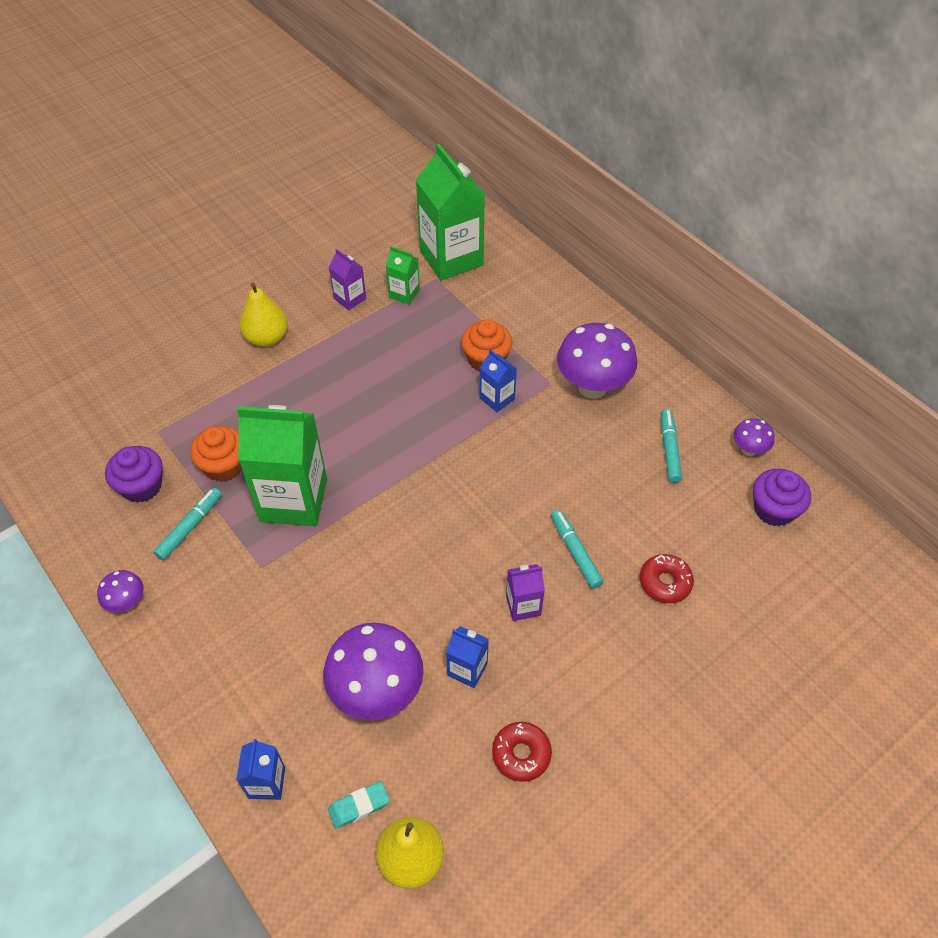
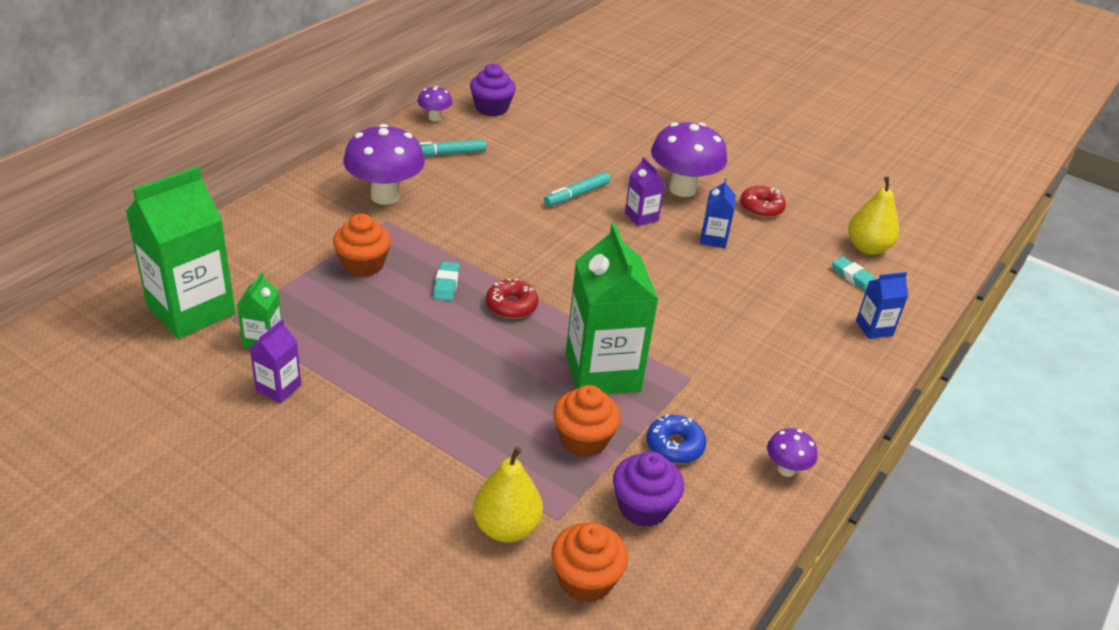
camera: 110 degrees left, 15 degrees down
turquoise marker [154,488,222,561] -> blue donut [646,414,706,464]
yellow pear [240,282,288,347] -> yellow pear moved to [473,447,543,542]
purple mushroom [323,623,424,721] -> purple mushroom moved to [651,122,727,197]
blue carton [480,349,517,412] -> none
red donut [640,554,694,603] -> red donut moved to [486,278,538,319]
none -> turquoise eraser [433,262,460,301]
none -> orange cupcake [551,522,628,603]

